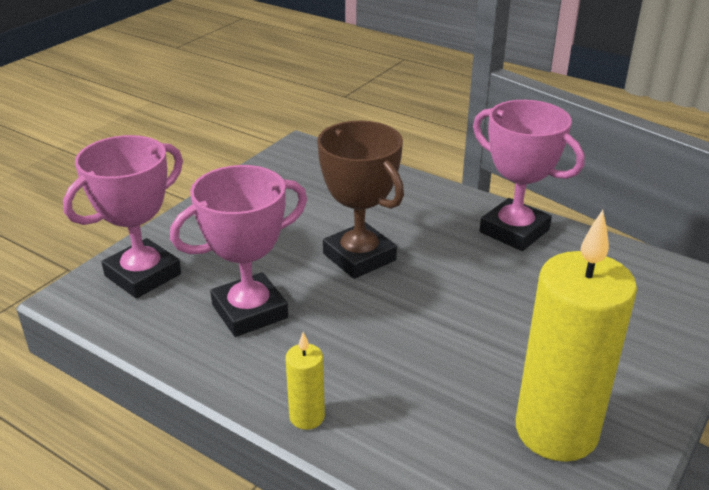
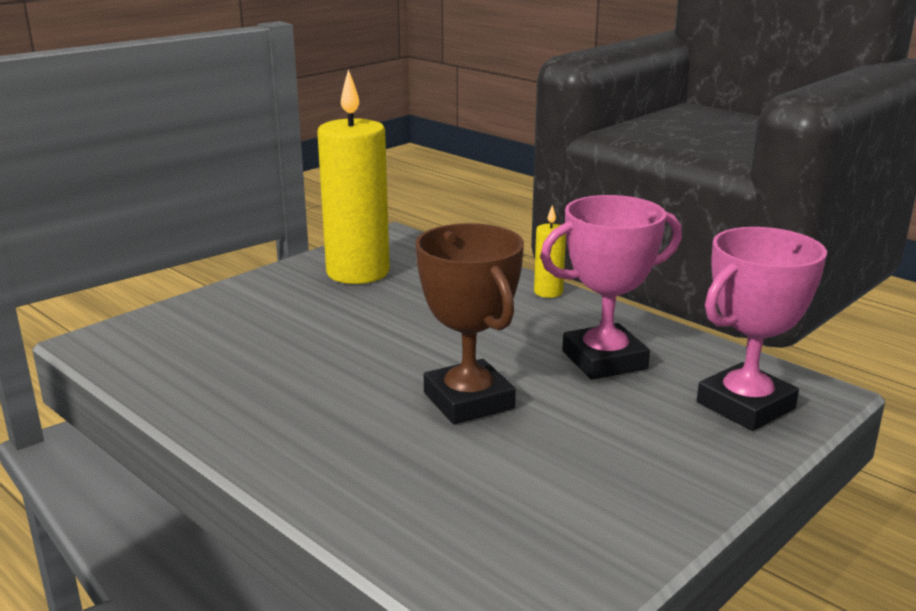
camera: 170 degrees left, 10 degrees down
pink trophy [473,100,584,251] -> none

